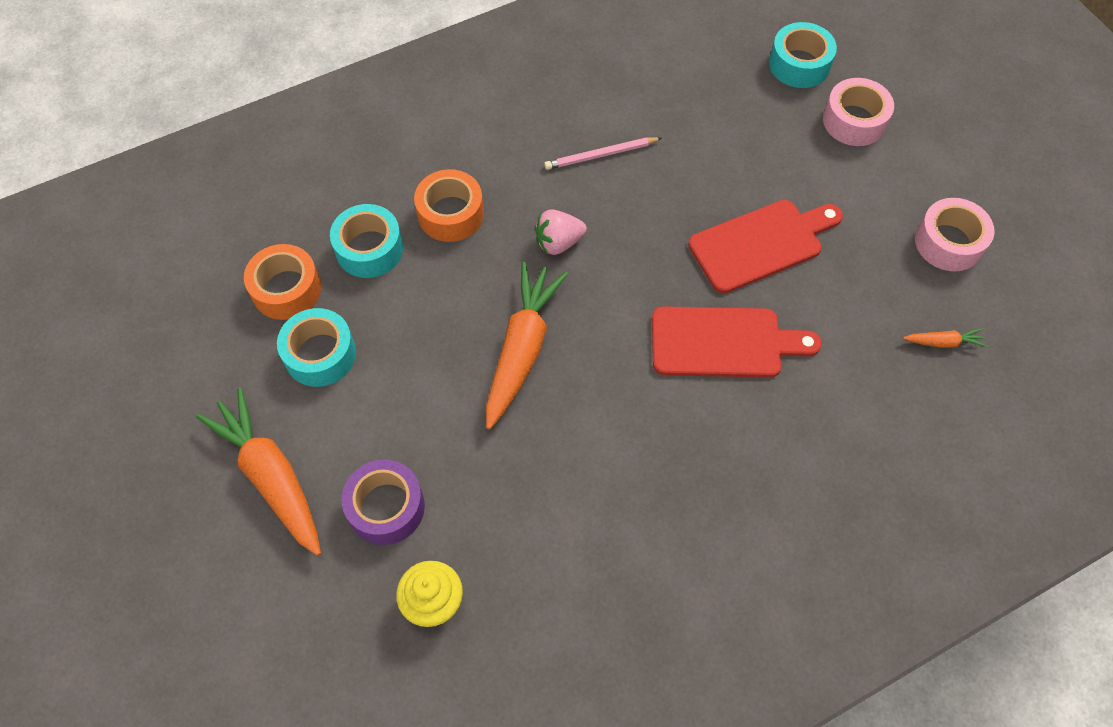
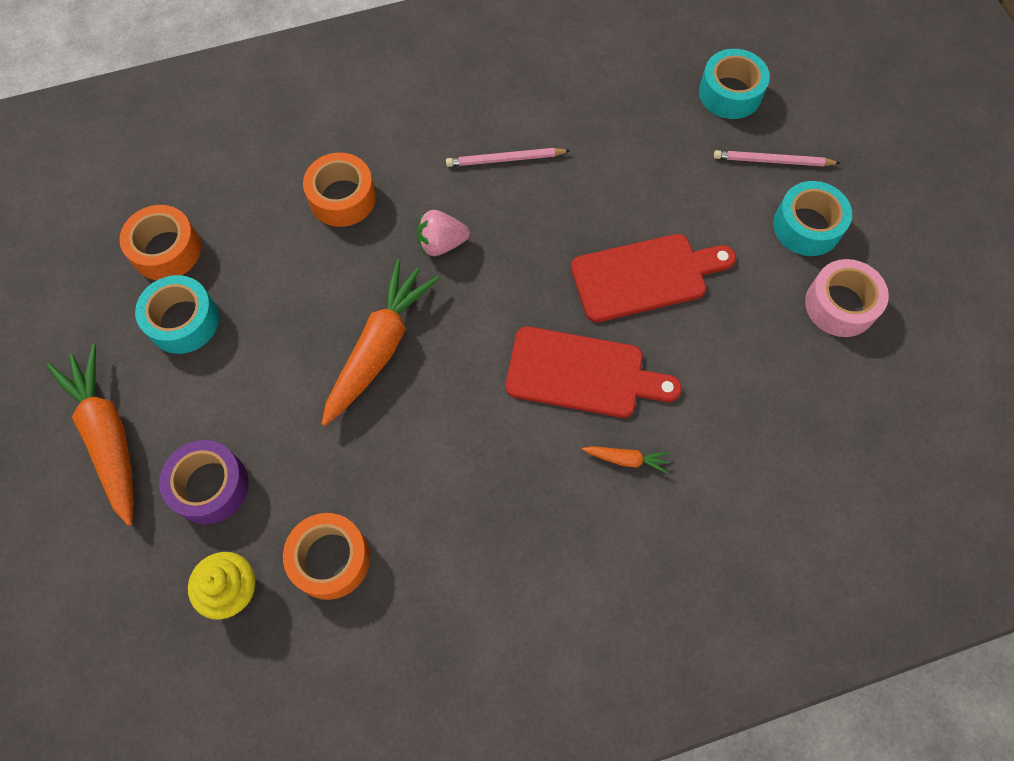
camera: 10 degrees right, 5 degrees up
turquoise tape [330,204,403,278] -> turquoise tape moved to [773,181,852,256]
pink tape [823,78,894,146] -> pink pencil [714,150,840,166]
orange carrot [903,328,987,348] -> orange carrot moved to [582,446,670,474]
none -> orange tape [283,513,370,600]

